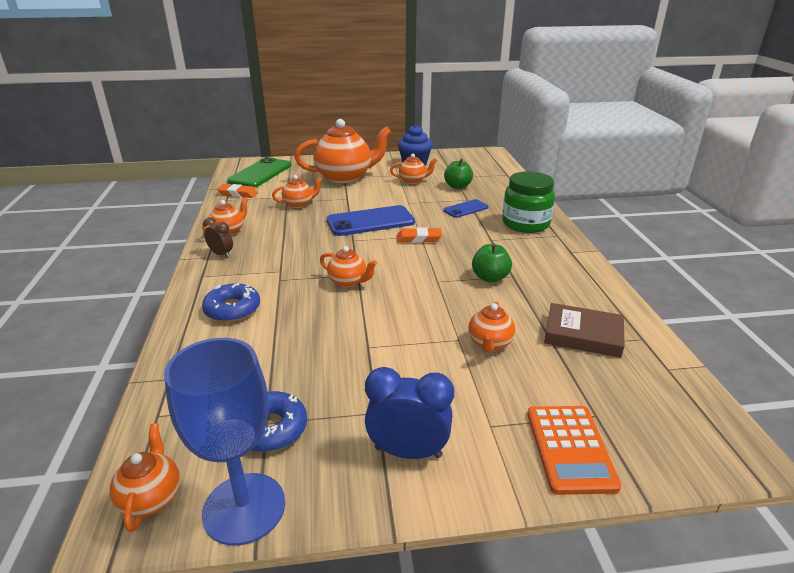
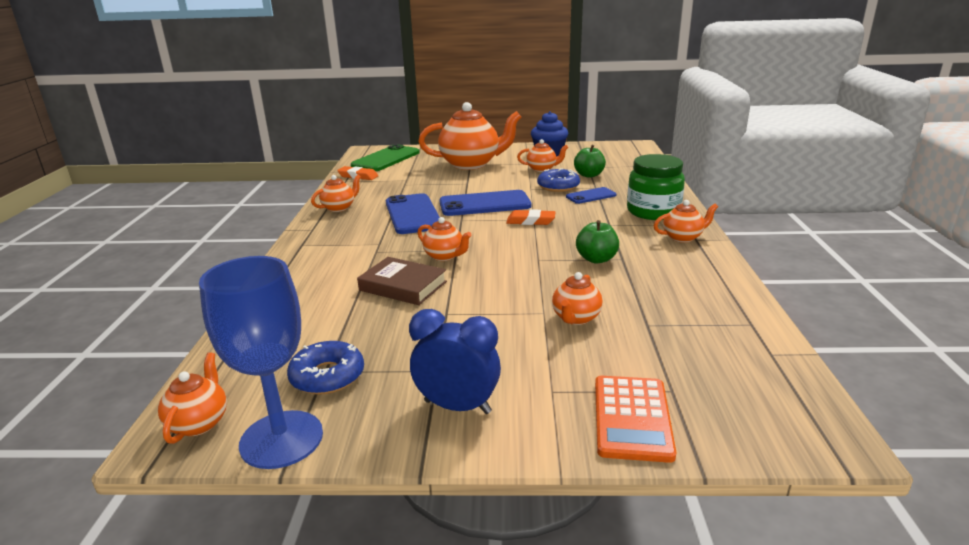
camera: 10 degrees right, 5 degrees down
blue donut [202,283,260,322] -> blue donut moved to [537,168,580,192]
brown clock [203,217,233,258] -> none
orange teapot [272,175,322,208] -> orange teapot moved to [653,200,718,243]
brown book [544,303,625,358] -> brown book moved to [357,257,447,305]
none -> blue phone [386,193,440,234]

